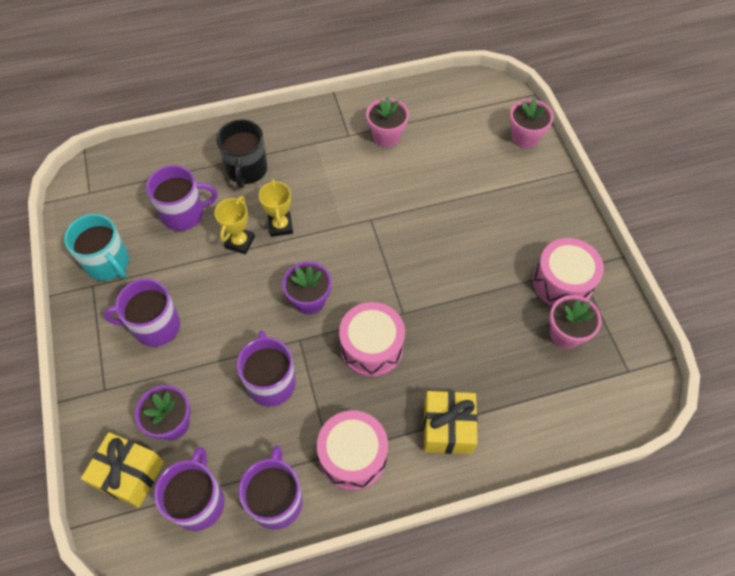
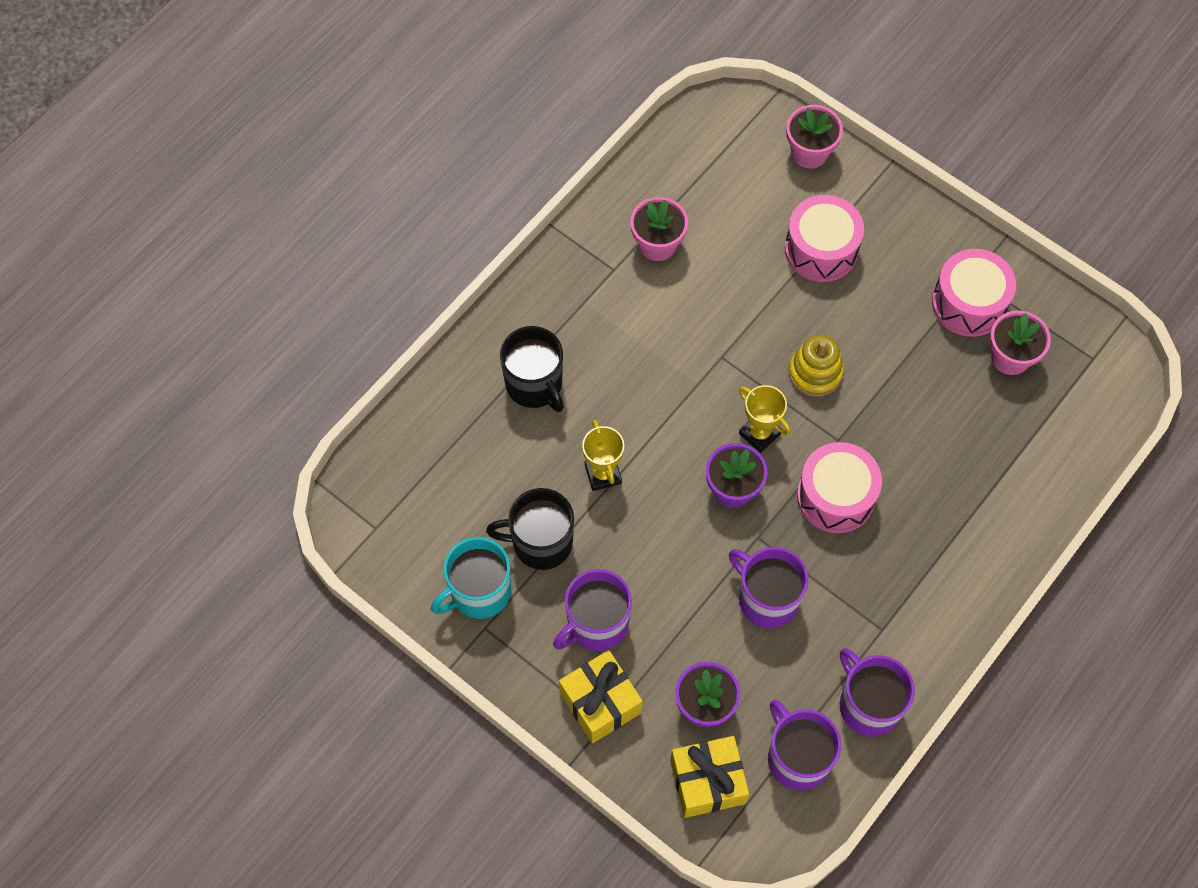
camera: 35 degrees left, 5 degrees up
turquoise mug [64,214,129,281] -> turquoise mug turned 135 degrees clockwise [431,537,511,619]
purple mug [146,165,217,231] -> none
yellow trophy [259,179,293,237] -> yellow trophy moved to [739,385,791,453]
pink drum [317,410,388,491] -> pink drum moved to [785,195,864,282]
yellow gift [424,391,478,454] -> yellow gift moved to [559,650,643,743]
none -> black mug [486,488,574,570]
none -> yellow stacking toy [789,335,844,397]

